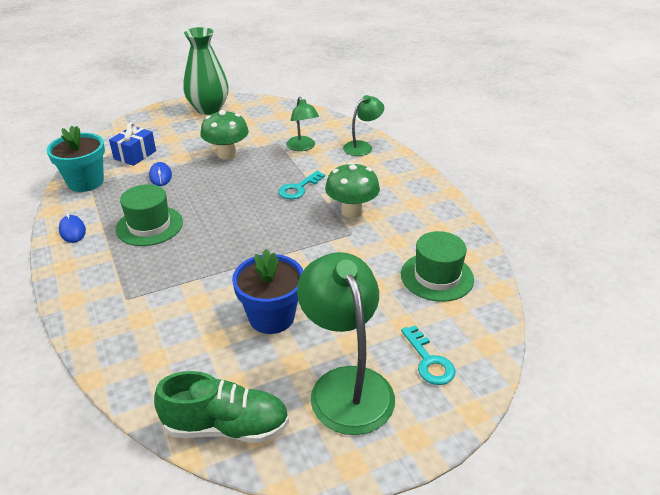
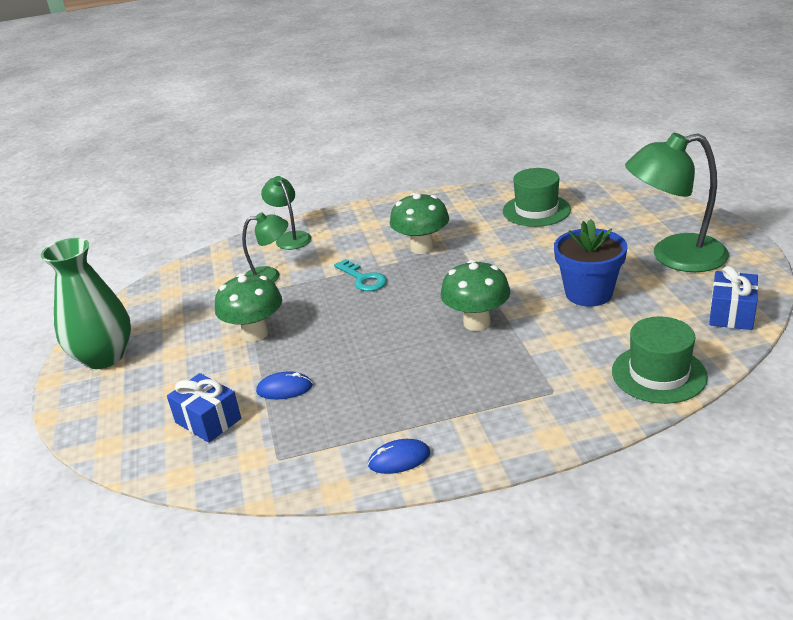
camera: 75 degrees left, 5 degrees down
turquoise flower pot [47,126,105,192] -> none
green hat [115,184,183,246] -> green hat moved to [612,316,708,404]
green shoe [154,371,289,443] -> blue gift [709,266,758,330]
turquoise key [401,325,455,385] -> none
none -> green mushroom [441,260,510,331]

